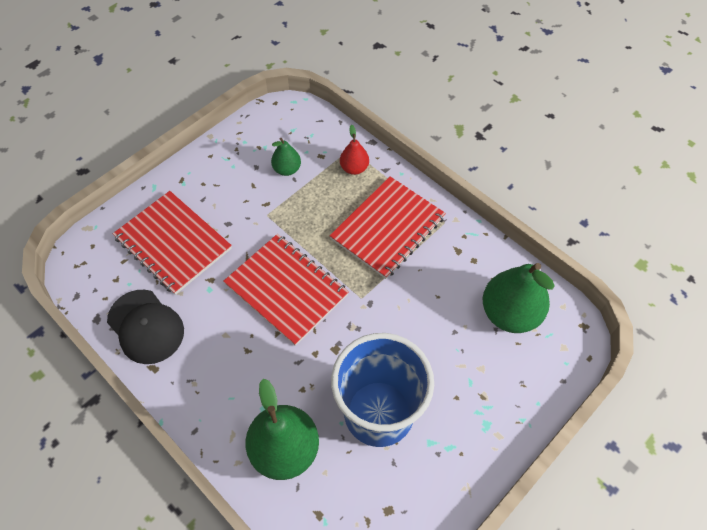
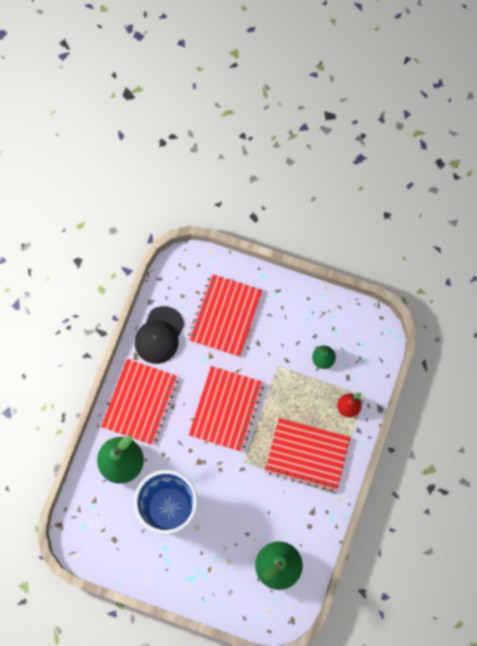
camera: 65 degrees right, 15 degrees up
none -> red notebook [101,359,179,445]

